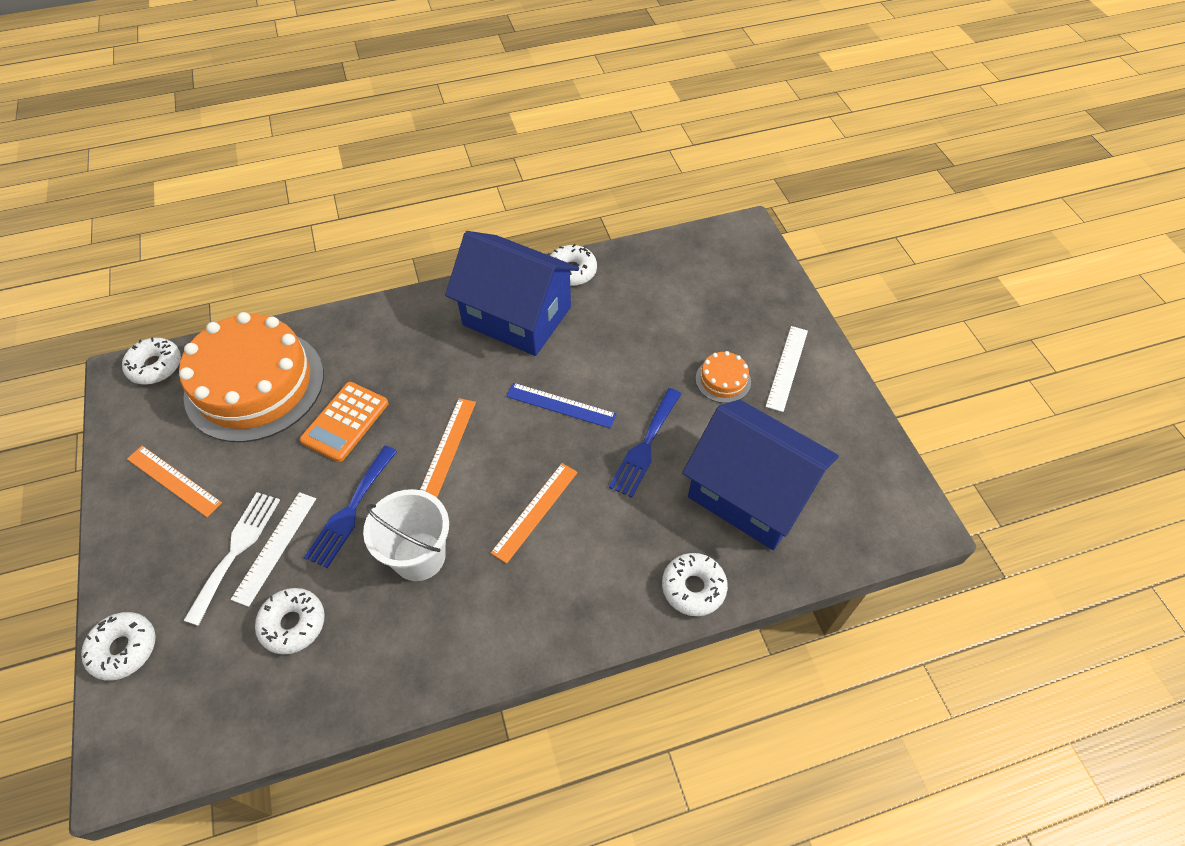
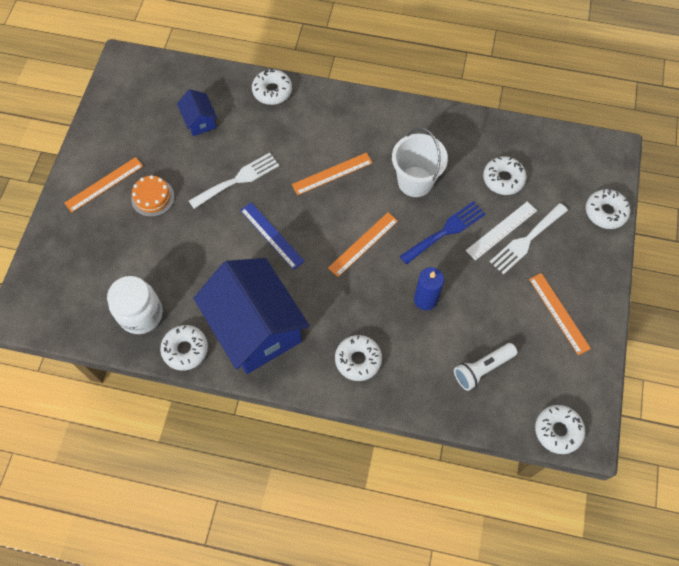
camera: 150 degrees left, 10 degrees up
orange cake [179,312,324,442] -> white flashlight [454,343,517,391]
orange calculator [300,382,389,462] -> blue candle [414,267,444,310]
blue fork [609,388,681,498] -> white fork [189,153,279,209]
blue house [682,399,839,550] -> blue house [177,89,217,136], size x0.44
white ruler [766,326,808,412] -> orange ruler [64,157,143,213]
none -> white jar [107,276,163,334]
none -> white donut [335,335,382,381]

